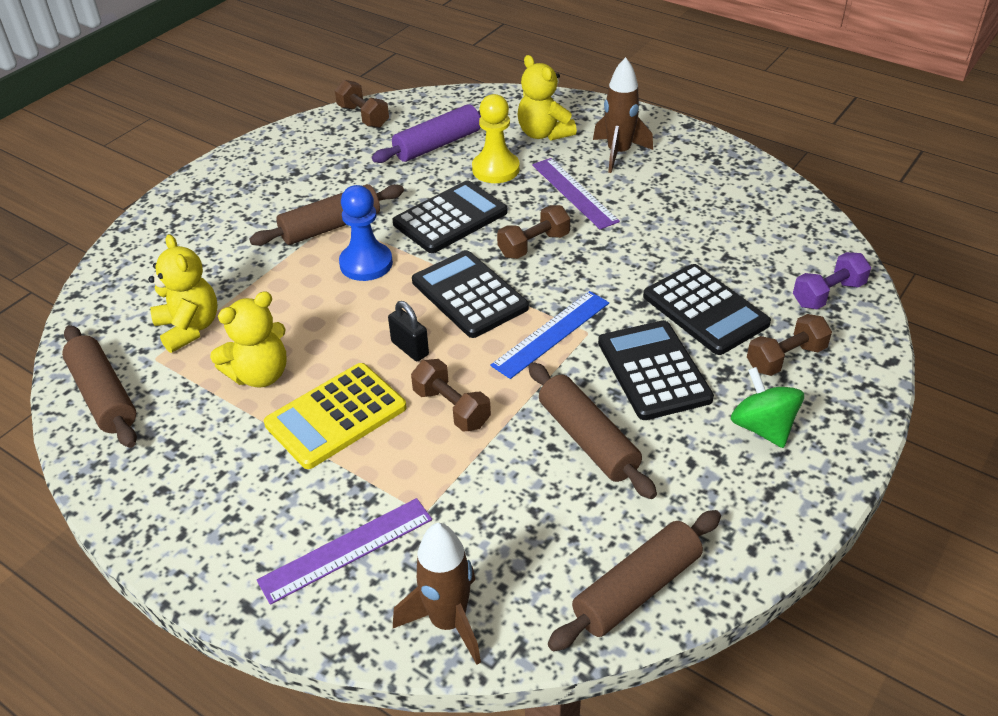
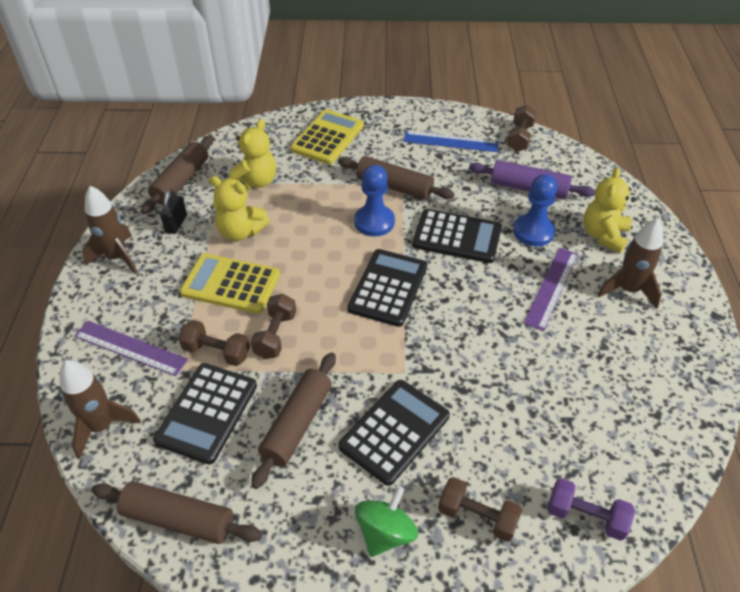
camera: 55 degrees right, 5 degrees up
black padlock [388,301,429,361] -> black padlock moved to [160,189,187,234]
yellow pawn [472,94,520,183] -> blue pawn [513,174,557,246]
blue ruler [490,291,609,379] -> blue ruler moved to [403,131,499,152]
brown dumbbell [497,205,570,259] -> brown dumbbell moved to [178,320,250,366]
black calculator [643,264,771,355] -> black calculator moved to [153,363,257,465]
none -> brown rocket [82,186,138,274]
none -> yellow calculator [291,109,364,164]

